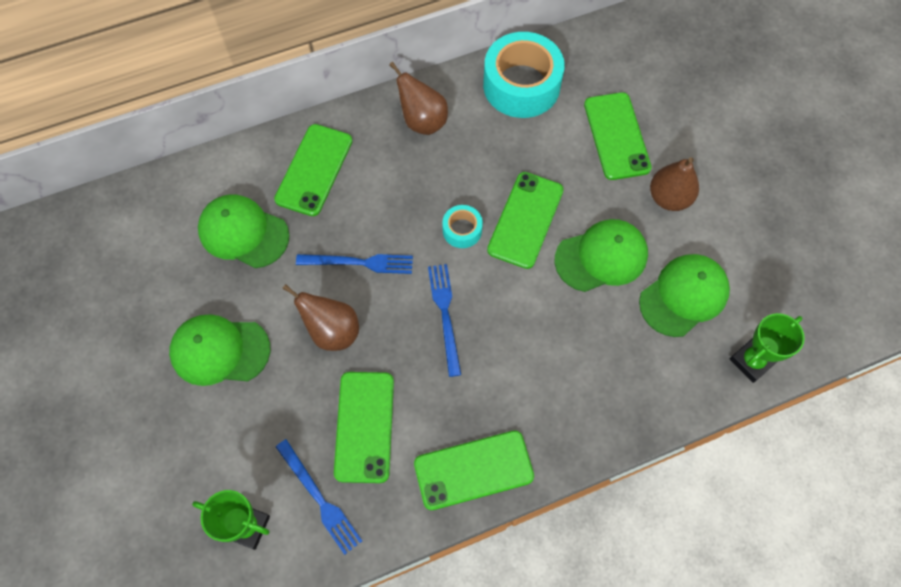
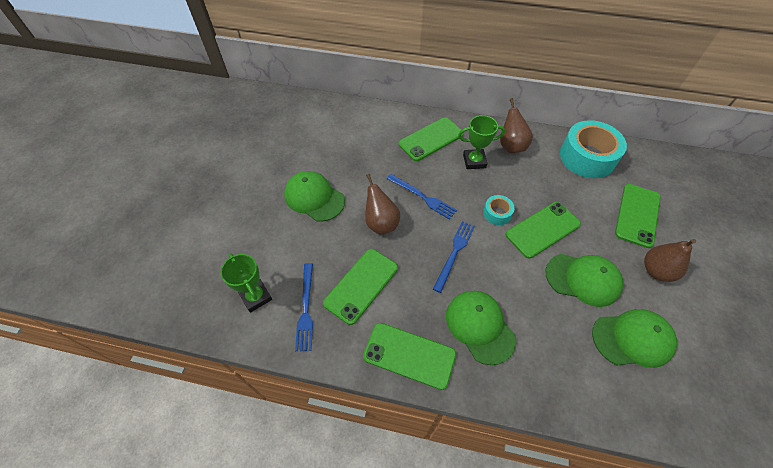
camera: 35 degrees right, 10 degrees down
green cap [198,194,290,268] -> green cap moved to [446,291,516,365]
green trophy [730,313,805,383] -> green trophy moved to [458,115,505,169]

